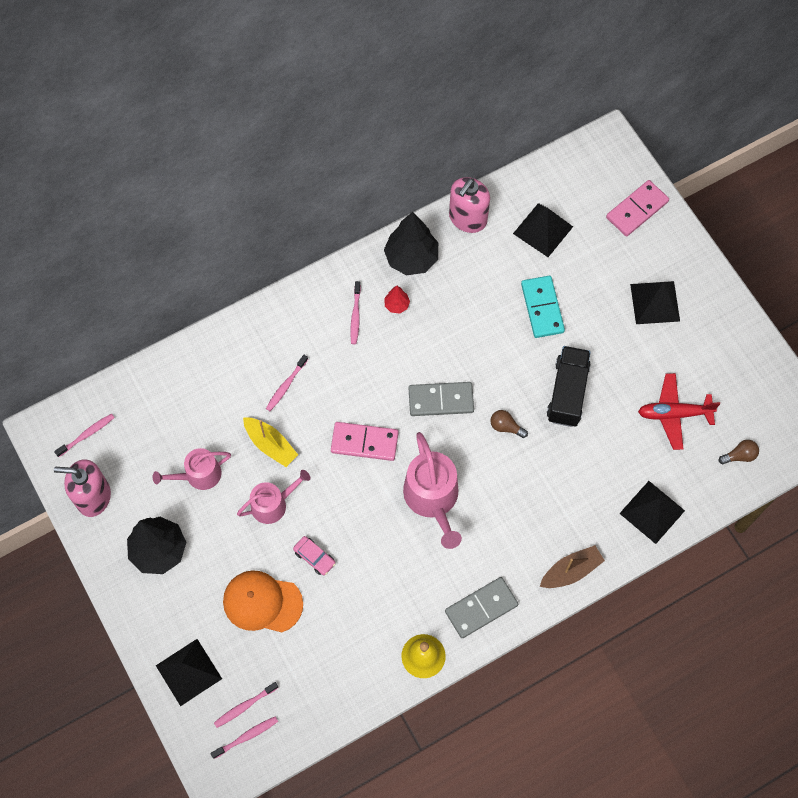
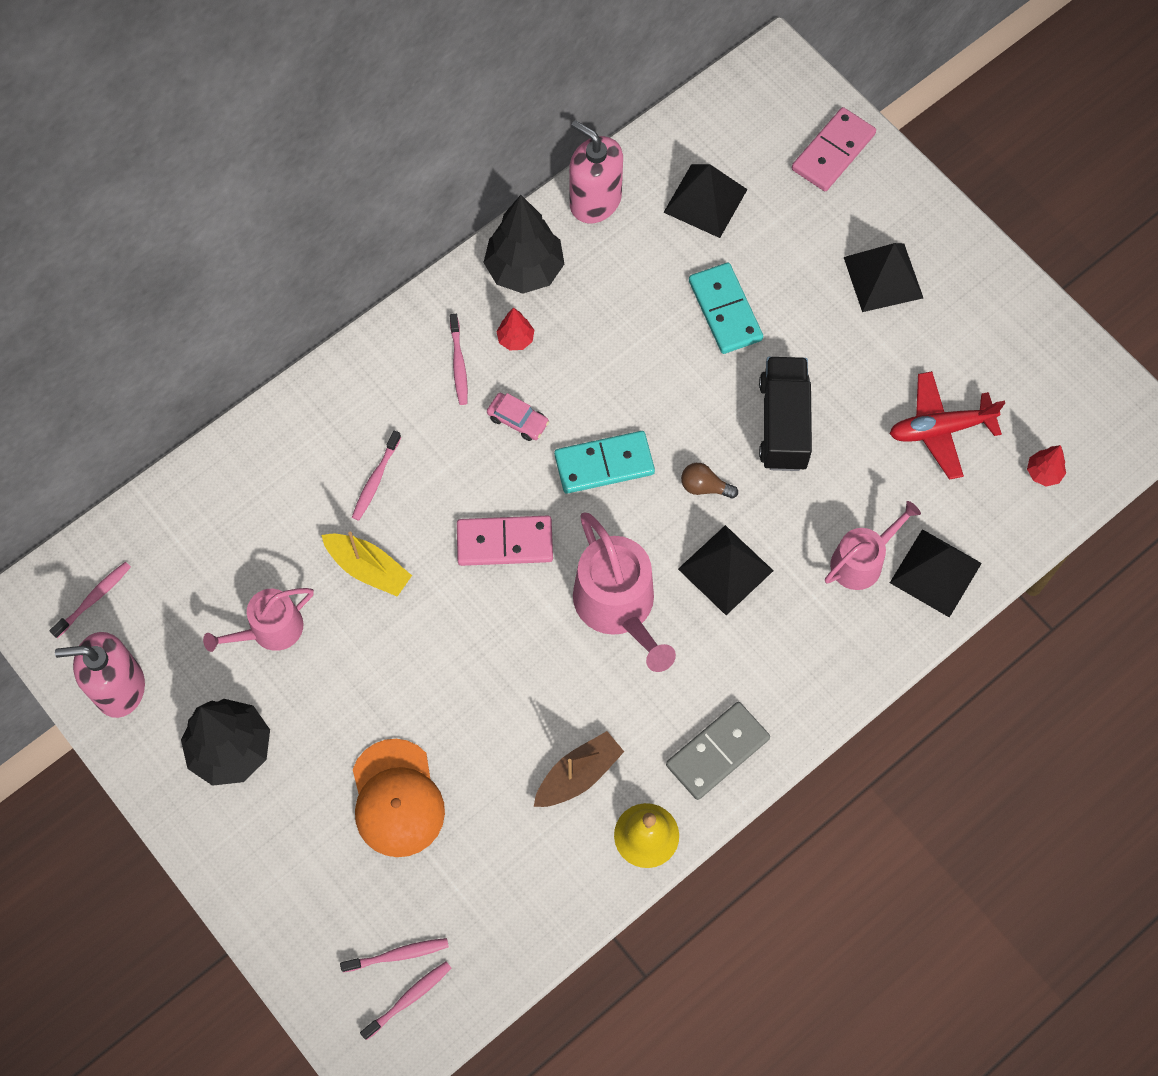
camera: 10 degrees left, 0 degrees up
black pyramid [156,639,222,706] -> black pyramid moved to [678,525,774,615]
pink toothbrush [214,682,278,728] -> pink toothbrush turned 150 degrees counterclockwise [340,938,449,973]
orange cap [223,570,303,632] -> orange cap turned 105 degrees counterclockwise [353,739,445,857]
pink watering can [237,470,310,524] -> pink watering can moved to [825,501,921,590]
pink car [293,536,336,576] -> pink car moved to [487,393,549,441]
grey domino [409,382,474,416] -> turquoise domino [554,431,655,494]
pink soap dispenser [449,177,490,233] -> pink soap dispenser turned 105 degrees clockwise [569,120,623,223]
brown boat [540,545,605,588] -> brown boat moved to [534,731,624,807]
brown light bulb [719,440,759,464] -> red tree [1027,445,1066,486]

